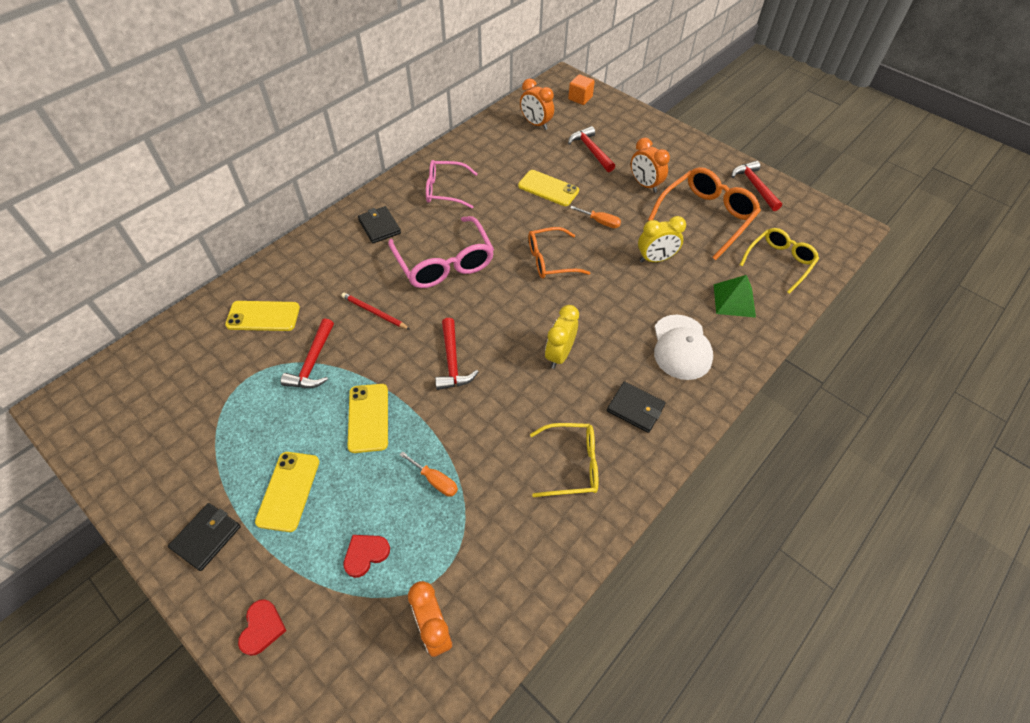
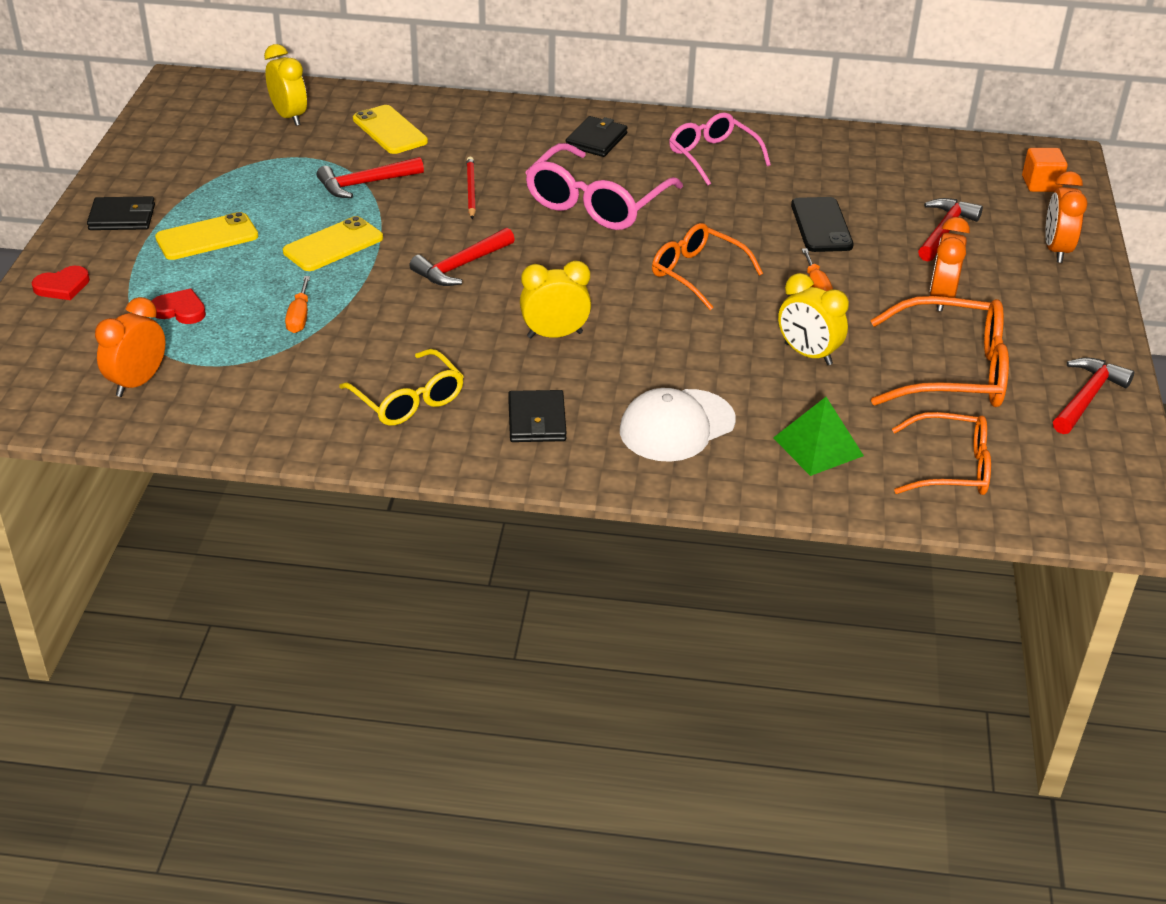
camera: 55 degrees right, 15 degrees down
yellow phone [518,170,579,206] -> black phone [791,197,854,252]
orange clock [520,78,554,130] -> orange clock moved to [1045,171,1087,263]
yellow glasses [740,228,819,294] -> orange glasses [892,412,991,495]
none -> yellow clock [264,44,307,126]

